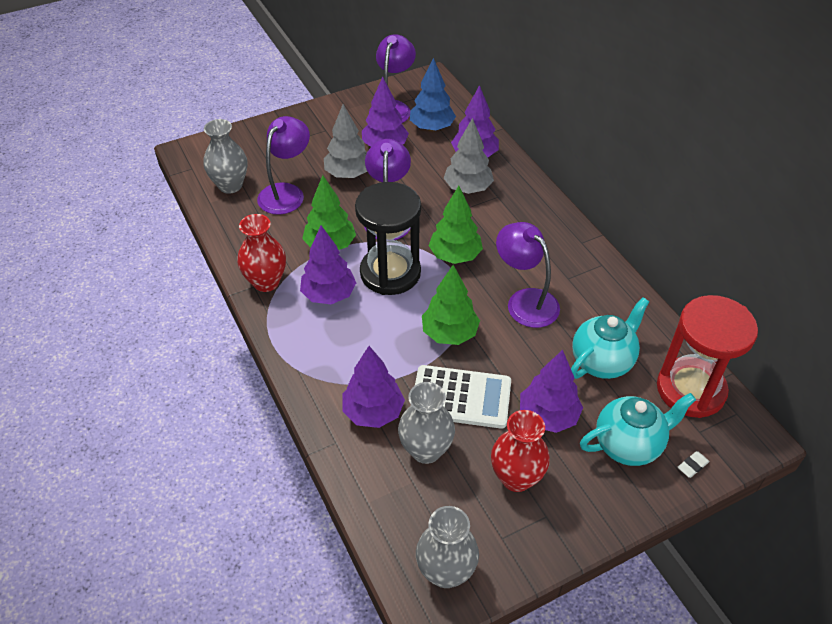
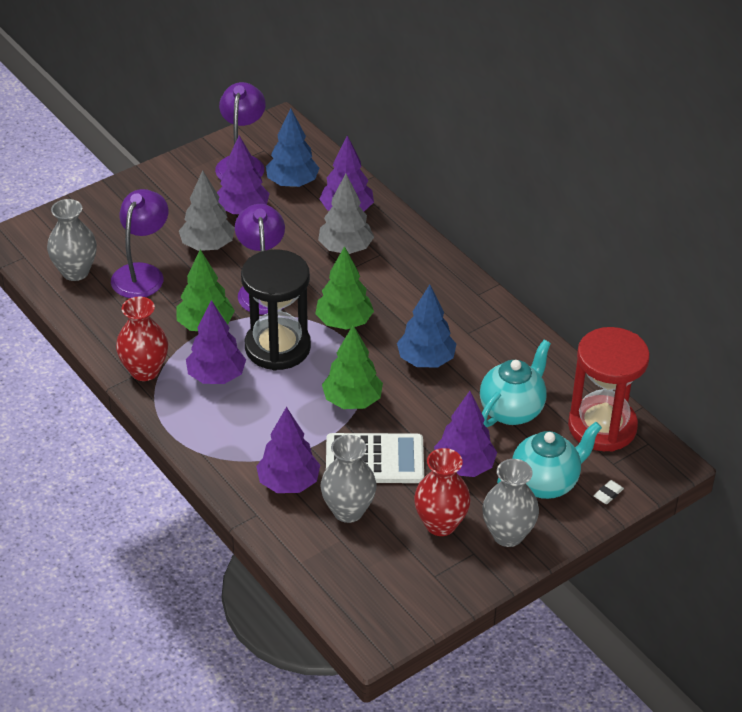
camera: 10 degrees left, 5 degrees down
grey vase [416,506,479,588] -> grey vase moved to [482,459,539,547]
purple lamp [496,222,560,328] -> blue tree [397,284,456,367]

